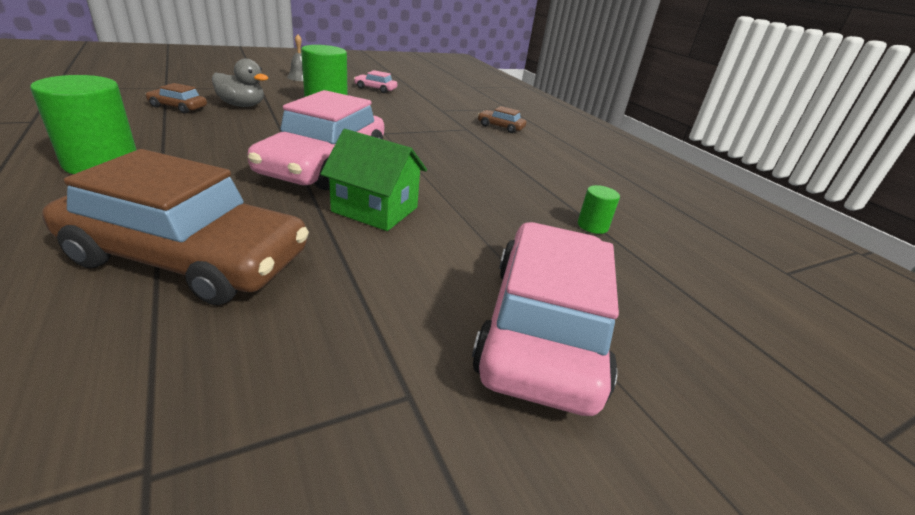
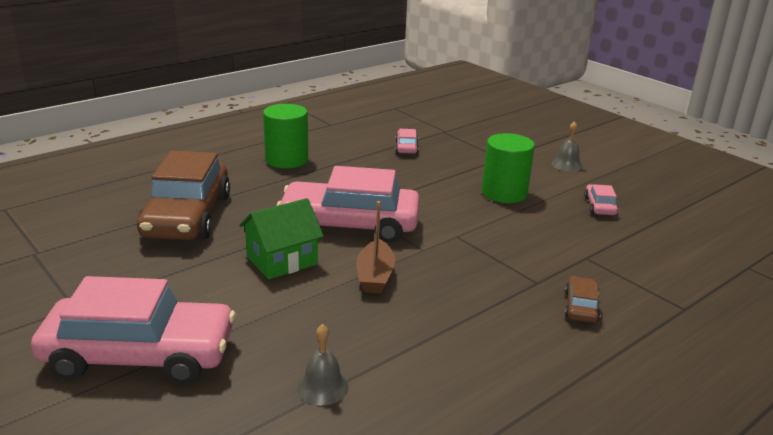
camera: 80 degrees right, 5 degrees down
brown car [145,83,207,114] -> pink car [396,129,419,154]
grey duck [212,59,268,107] -> none
green house [321,129,427,231] -> green house turned 45 degrees clockwise [239,198,324,280]
green cylinder [578,185,620,234] -> grey bell [297,324,349,405]
none -> brown boat [356,201,395,294]

